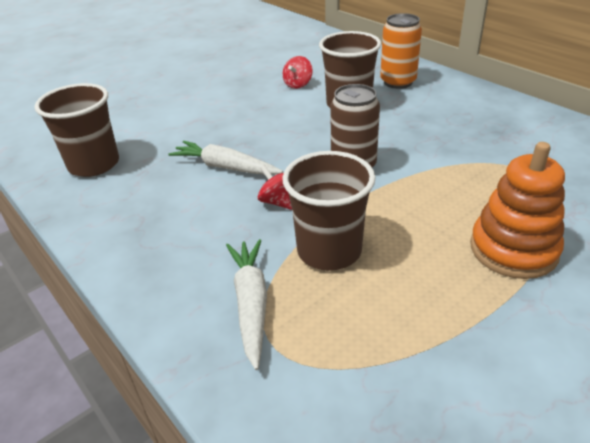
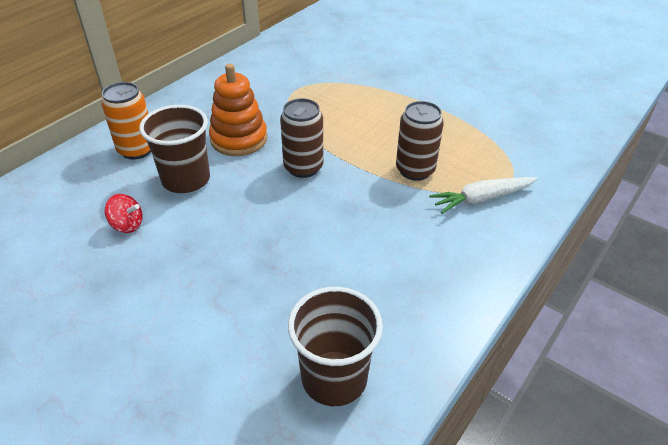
camera: 105 degrees left, 5 degrees up
white carrot [168,141,283,175] -> none
red spinning top [258,165,292,210] -> none
brown cup [282,151,375,271] -> brown can [396,101,444,181]
orange stacking toy [470,142,565,279] -> orange stacking toy moved to [209,64,267,156]

